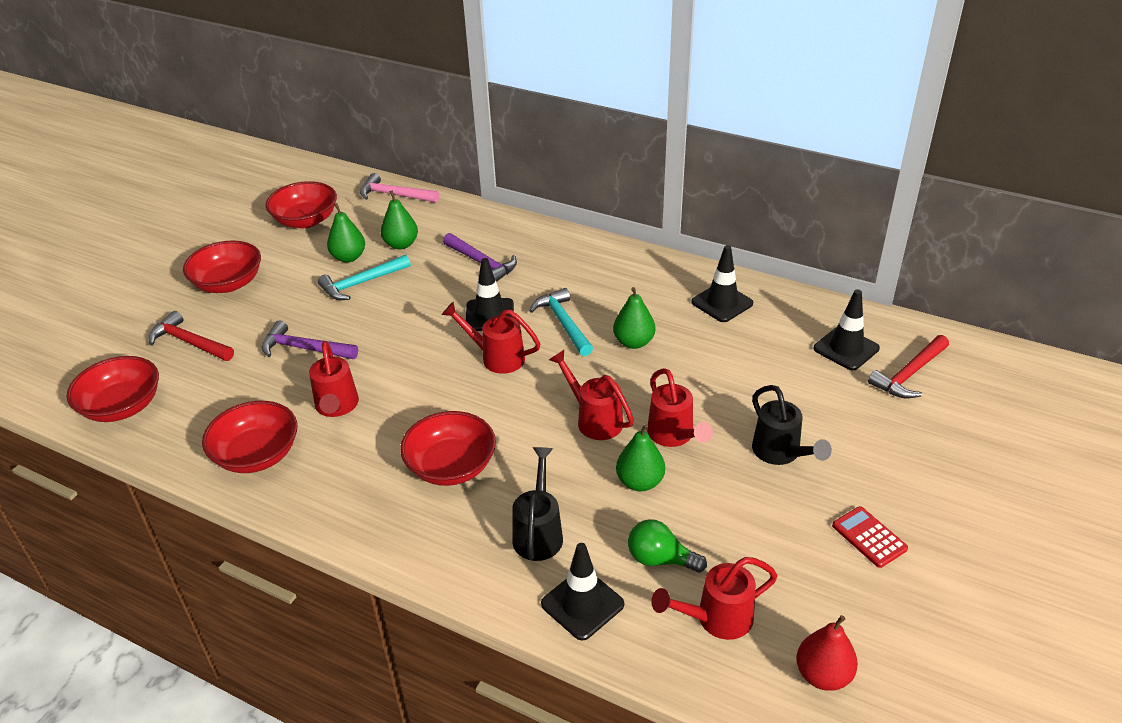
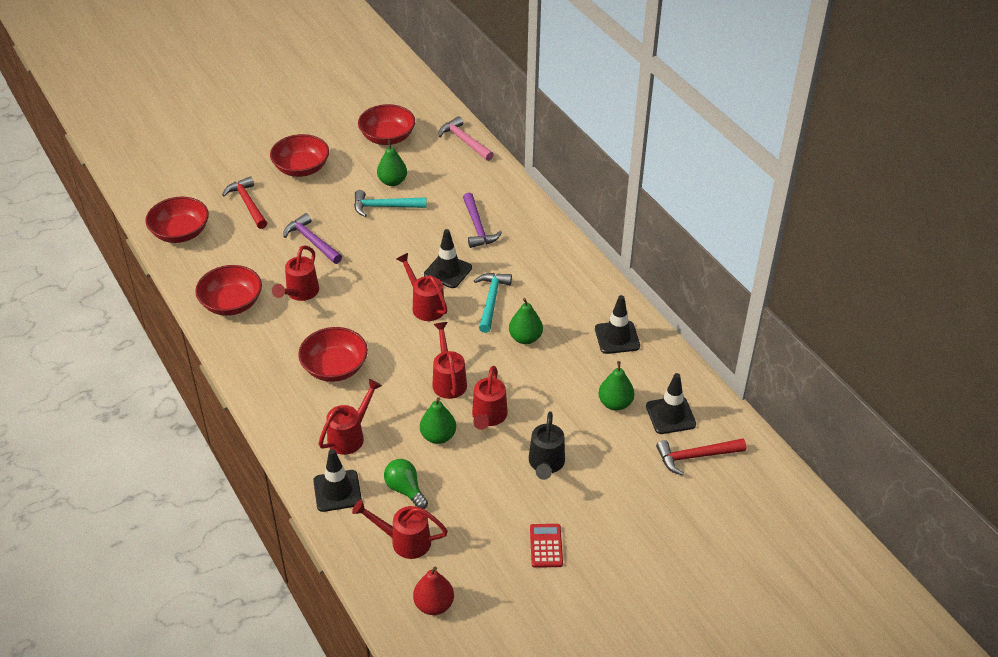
camera: 30 degrees right, 5 degrees up
green pear [381,190,418,249] -> green pear moved to [598,361,634,411]
black watering can [512,447,563,561] -> red watering can [318,379,382,455]

